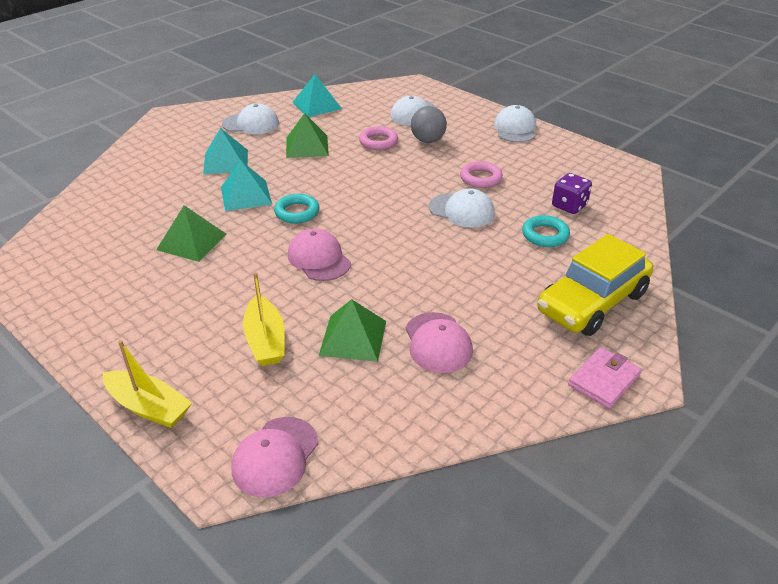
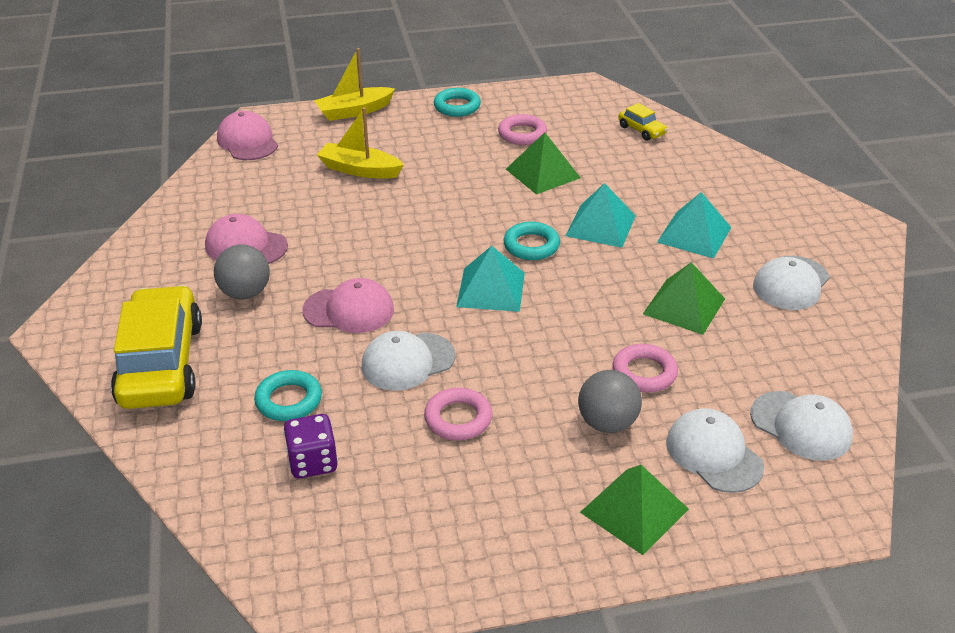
camera: 125 degrees right, 0 degrees up
pink cap [288,228,351,281] -> pink cap moved to [302,278,394,333]
turquoise pyramid [293,74,342,117] -> turquoise pyramid moved to [456,246,525,312]
green pyramid [319,299,386,362] -> green pyramid moved to [580,465,689,555]
white cap [494,105,536,143] -> white cap moved to [750,391,853,461]
pink wallet [568,347,642,409] -> none
none -> grey ball [214,244,270,299]
none -> turquoise ring [434,88,481,117]
none -> pink ring [498,114,547,145]
none -> yellow car [618,103,668,141]

